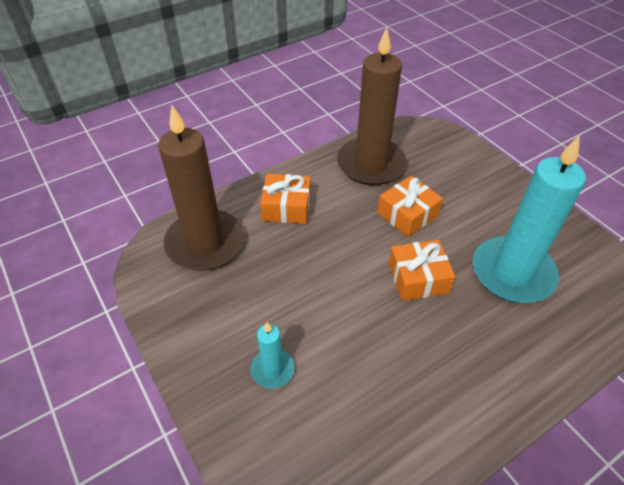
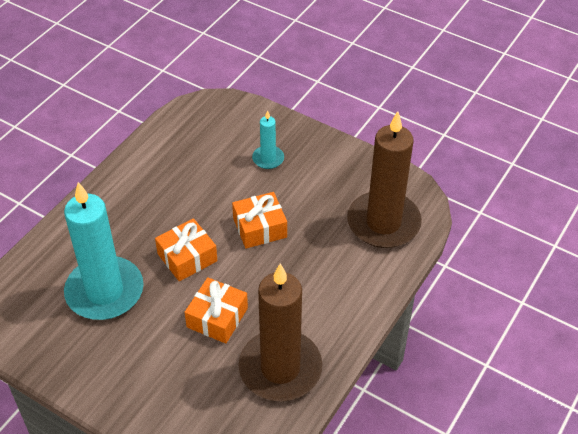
camera: 155 degrees right, 0 degrees up
orange gift [260,173,311,224] -> orange gift moved to [232,192,287,248]

